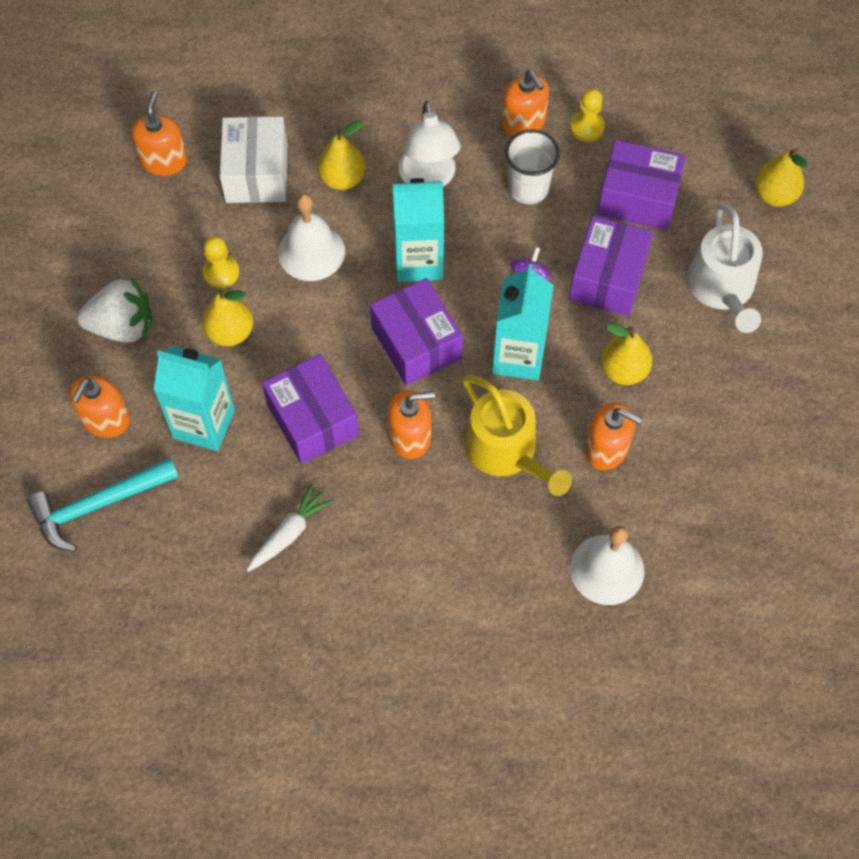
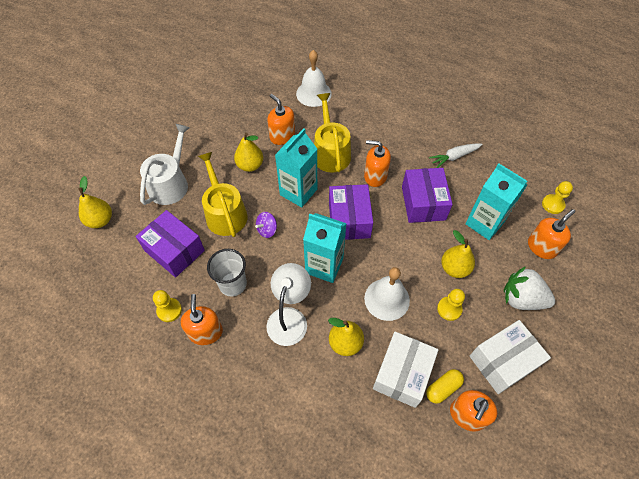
camera: 155 degrees left, 5 degrees down
turquoise hammer [27,458,179,552] -> yellow pawn [542,181,573,214]
purple box [569,216,653,316] -> yellow watering can [198,152,248,237]
none -> yellow capsule [426,369,464,404]
none -> white box [470,320,551,394]

